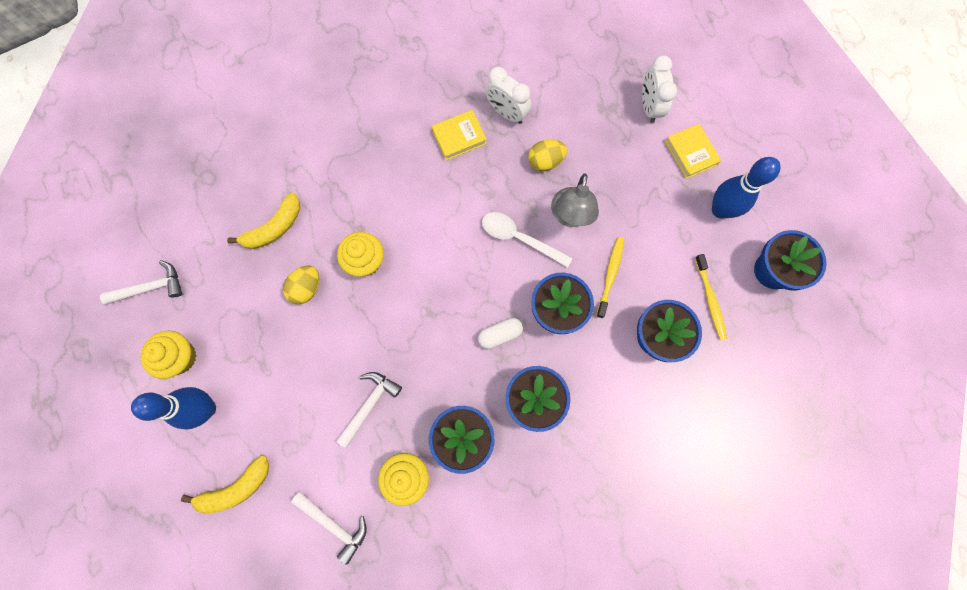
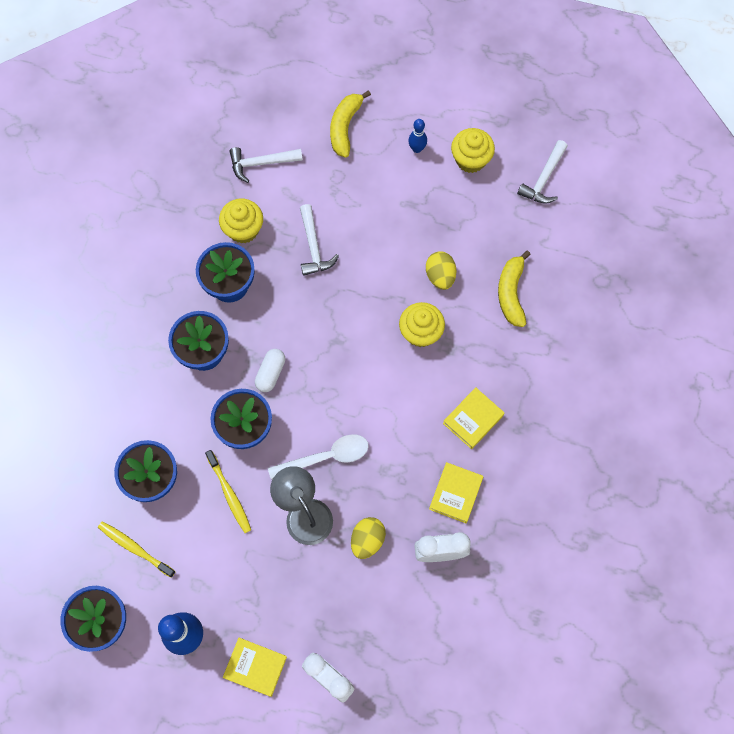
camera: 135 degrees right, 5 degrees down
blue bowling pin [131,387,216,430] -> blue bowling pin [408,119,427,153], size x0.53
none -> yellow book [443,387,505,449]

